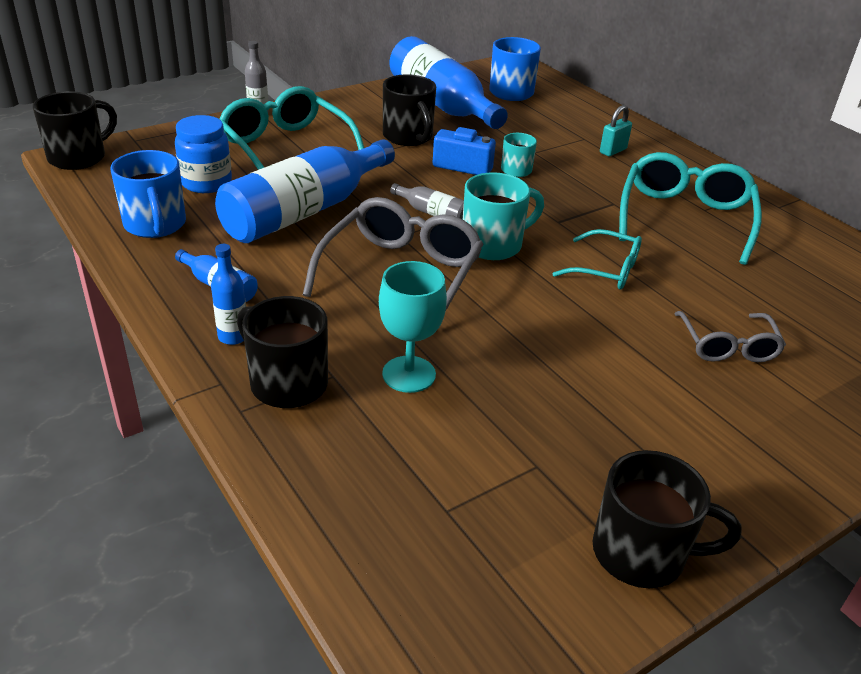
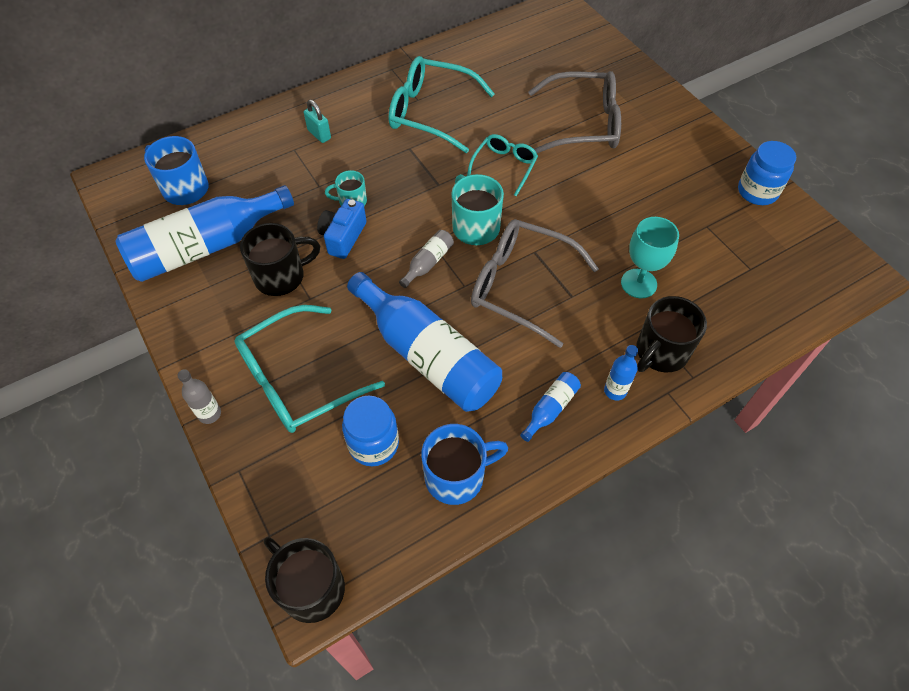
camera: 85 degrees left, 20 degrees up
black mug [593,450,742,588] -> blue jar [738,141,796,205]
grey glasses [675,311,786,362] -> grey glasses [528,71,621,153], size x1.73

